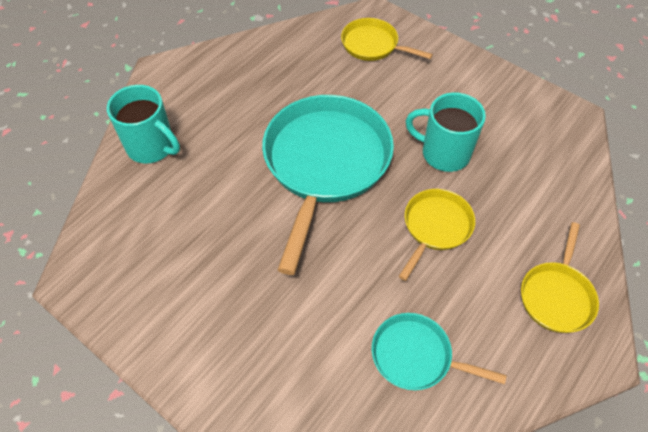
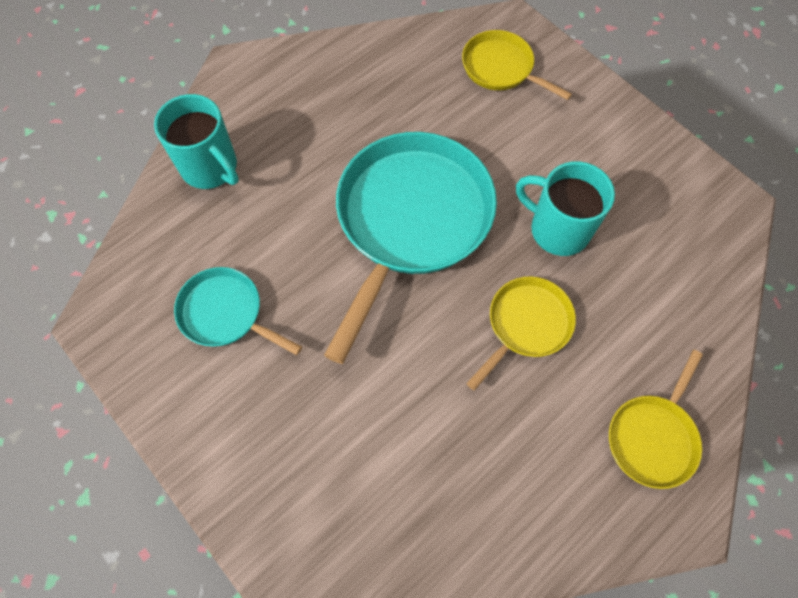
camera: 10 degrees right, 10 degrees up
turquoise pan [372,313,507,390] -> turquoise pan moved to [174,267,302,355]

